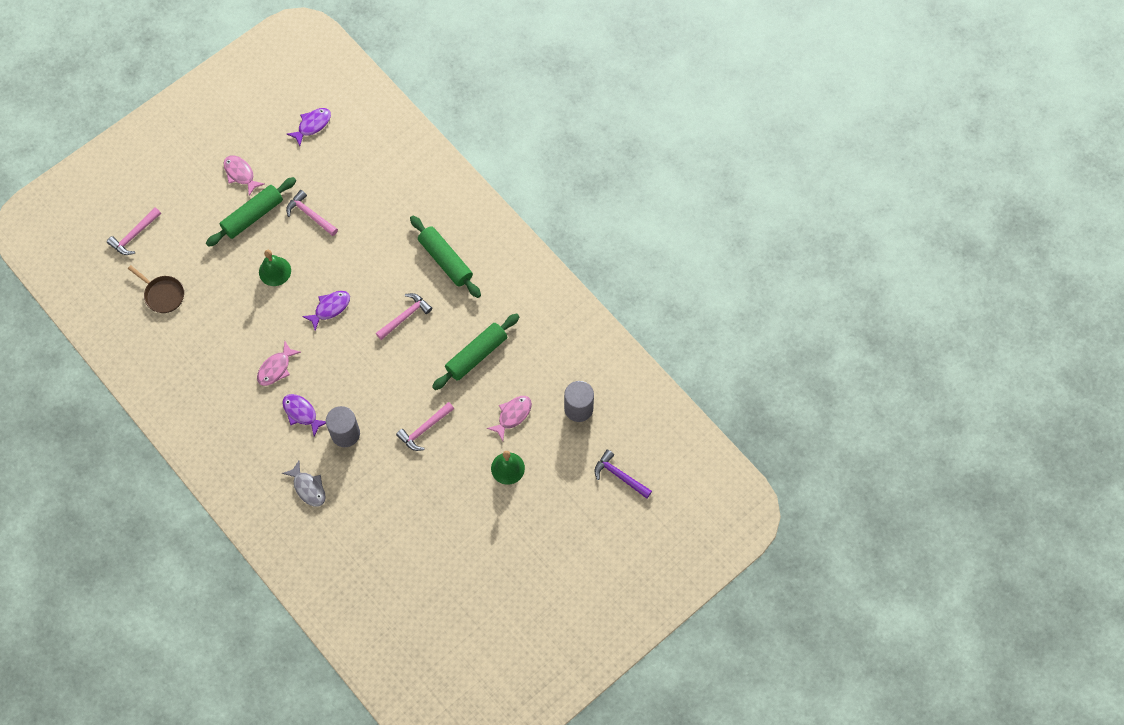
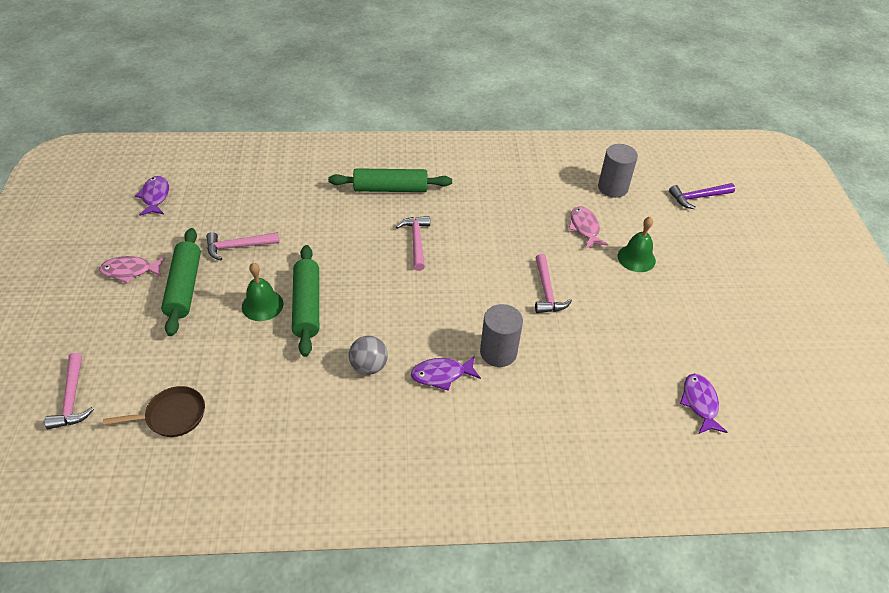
camera: 55 degrees left, 20 degrees down
pink fish [257,341,301,386] -> grey ball [349,336,388,375]
grey fish [282,461,326,507] -> none
purple fish [302,291,350,331] -> purple fish moved to [680,374,728,434]
green rolling pin [432,313,519,390] -> green rolling pin moved to [292,245,319,357]

